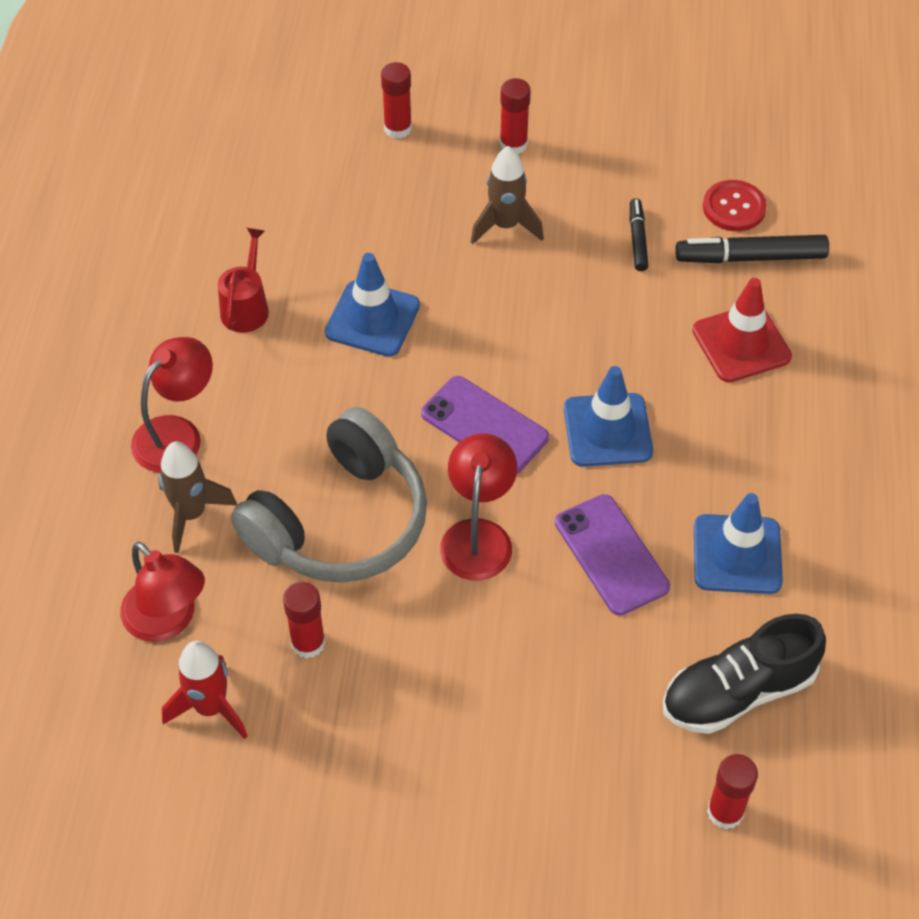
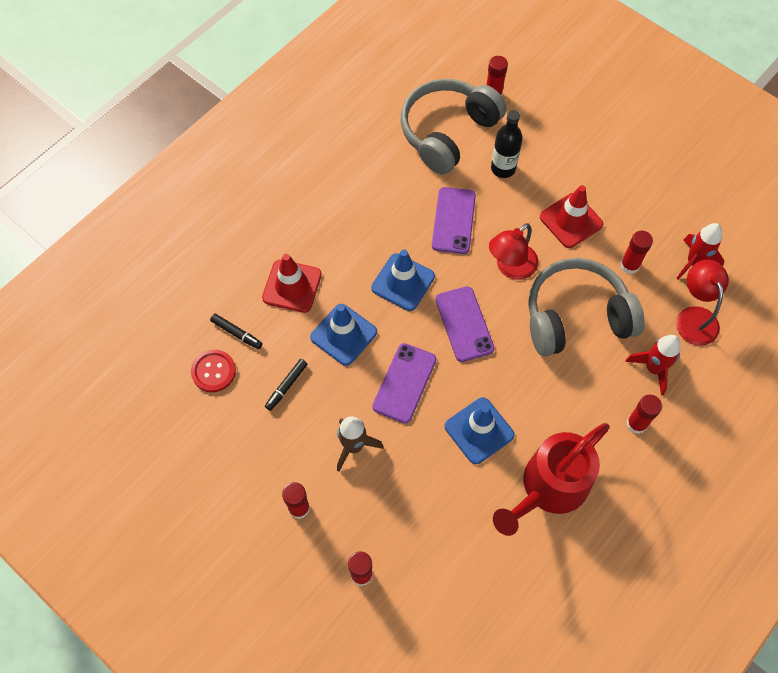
camera: 145 degrees left, 10 degrees up
red lamp [131,337,213,472] -> red glue stick [627,395,662,434]
brown rocket [158,442,237,553] -> red rocket [625,335,681,396]
red watering can [218,228,269,333] -> red watering can [493,423,610,536], size x1.95
black shoe [663,614,826,734] -> grey headphones [401,79,506,175]
black marker [675,235,829,263] -> black marker [210,314,263,349], size x0.58
blue traffic cone [694,493,783,594] -> blue traffic cone moved to [310,304,377,366]
none -> purple phone [372,343,436,424]
none -> black bottle [491,110,523,178]
none -> red traffic cone [540,185,603,248]

